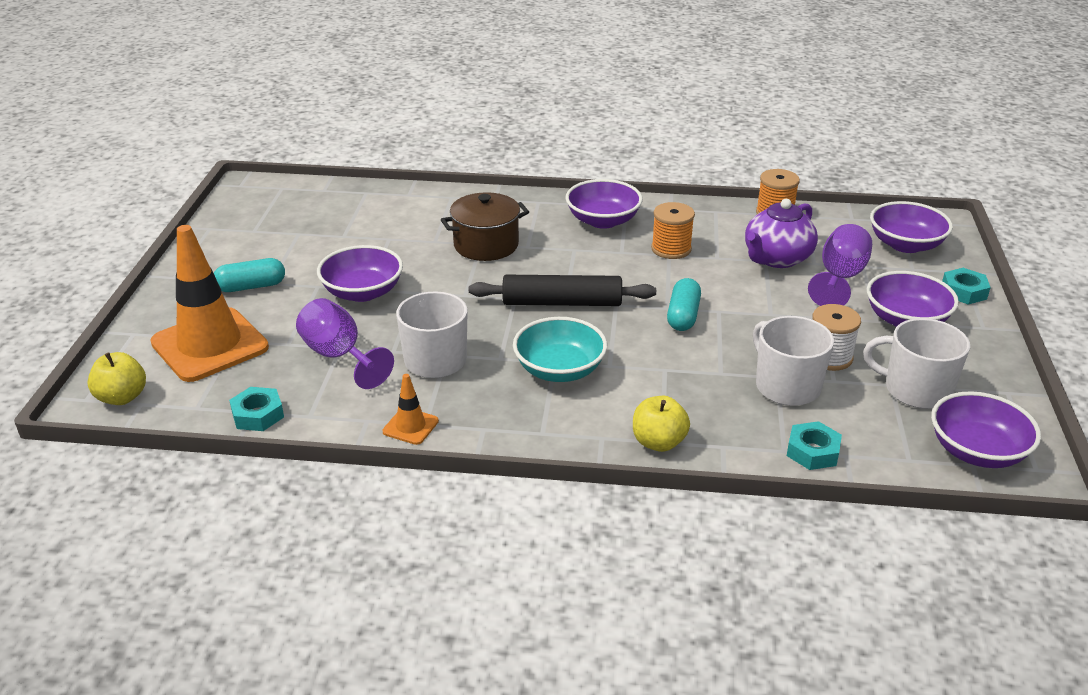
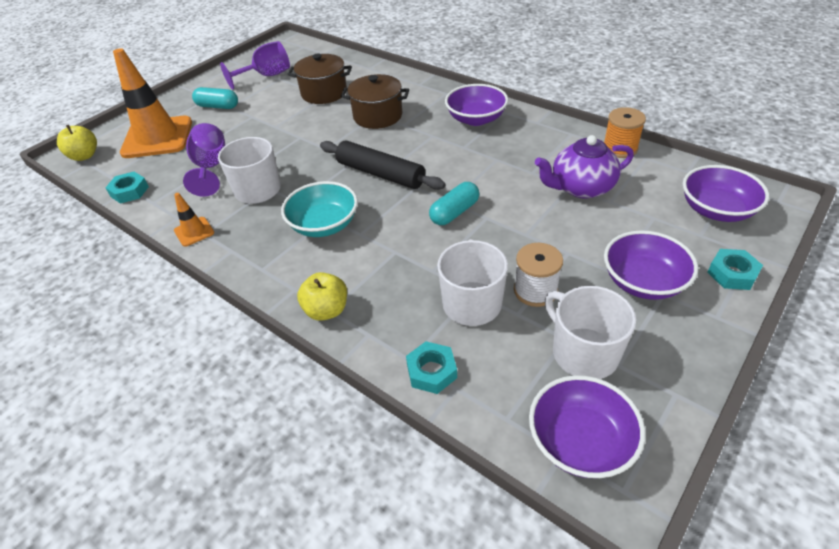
camera: 35 degrees right, 10 degrees up
purple bowl [317,245,403,302] -> none
orange spool [651,202,695,259] -> none
purple goblet [808,224,872,306] -> purple goblet moved to [220,41,290,90]
none -> brown pot [288,54,352,104]

